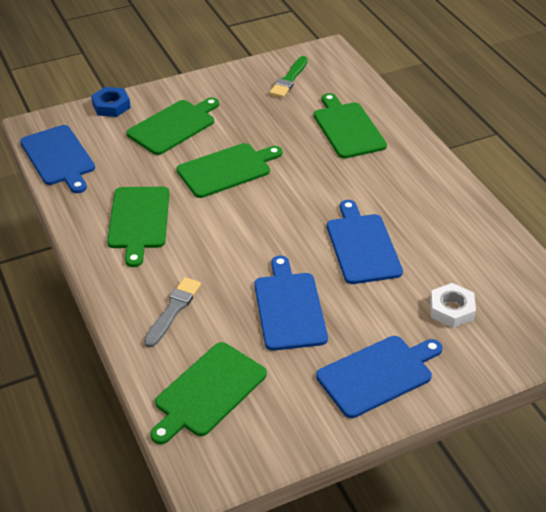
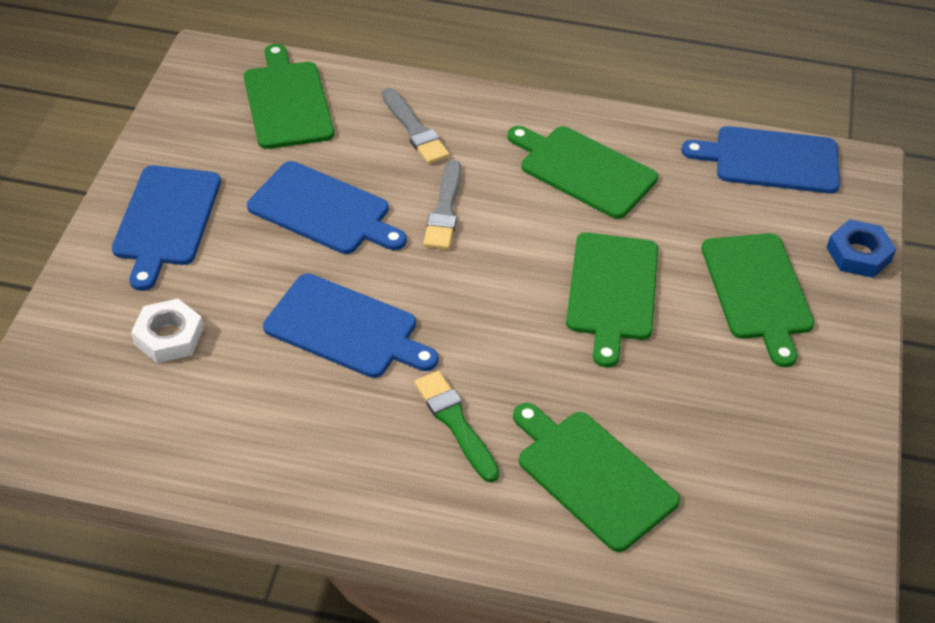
camera: 125 degrees right, 5 degrees up
green brush [269,56,308,98] -> green brush moved to [414,371,500,482]
green cutting board [314,93,387,158] -> green cutting board turned 150 degrees counterclockwise [513,403,680,552]
none -> grey brush [423,160,461,250]

